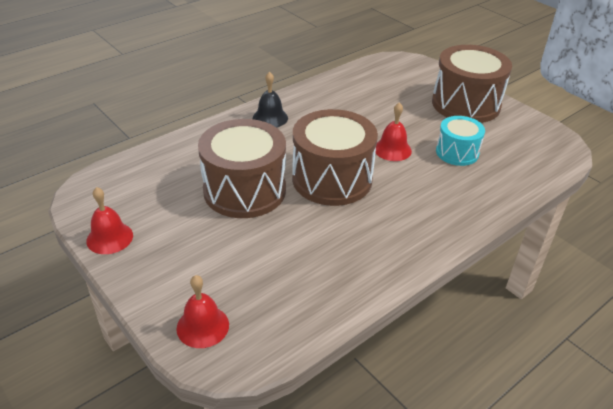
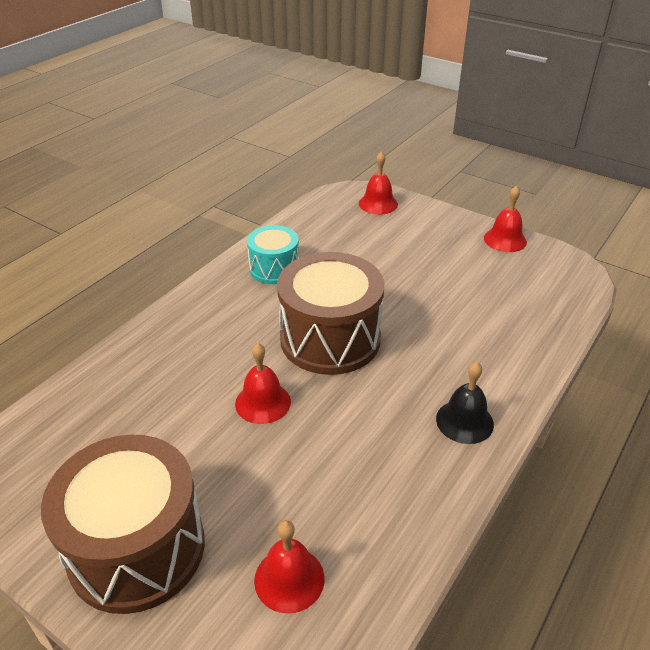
camera: 165 degrees right, 0 degrees up
brown drum [198,119,286,218] -> none
turquoise drum [436,116,485,166] -> turquoise drum moved to [247,225,299,284]
none -> red bell [254,520,325,613]

